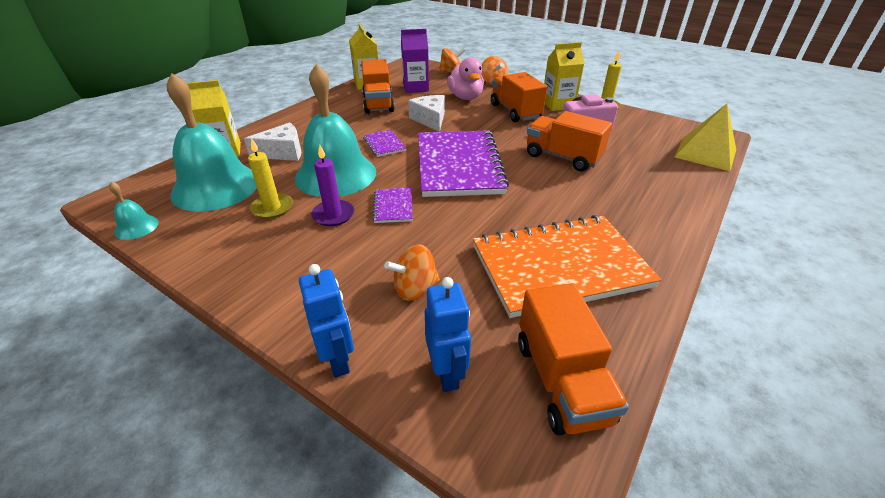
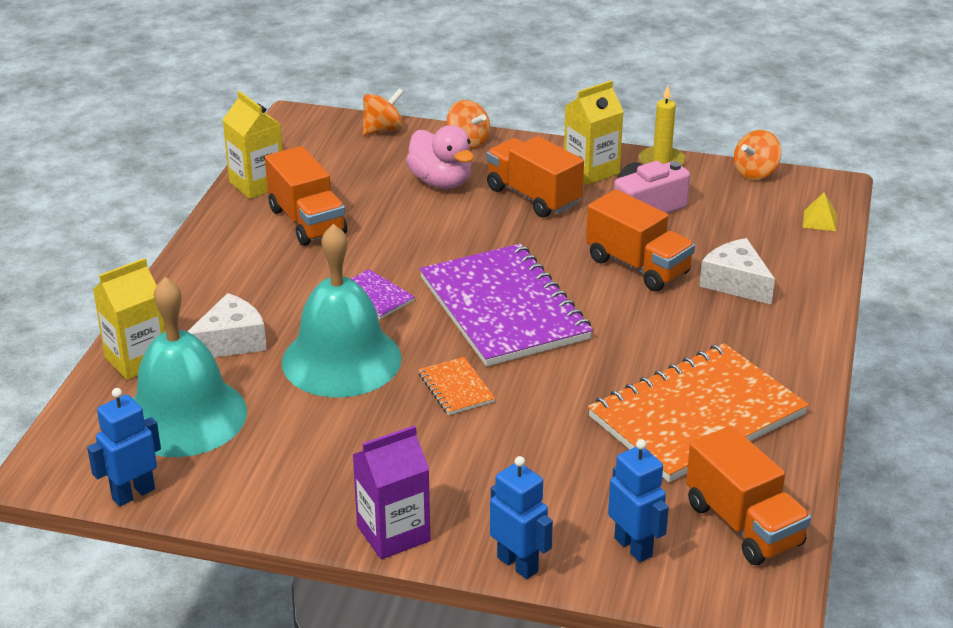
camera: 20 degrees left, 5 degrees down
turquoise bell [109,182,159,240] -> blue robot [87,388,161,506]
yellow candle [248,138,293,219] -> none
purple candle [311,145,354,226] -> none
purple notebook [373,188,413,223] -> orange notebook [418,357,495,415]
orange spinning top [384,244,440,301] -> orange spinning top moved to [734,130,781,180]
purple carton [401,29,429,93] -> purple carton moved to [352,425,430,559]
white cheese [408,95,445,132] -> white cheese moved to [699,238,775,305]
orange truck [527,111,612,171] -> orange truck turned 150 degrees counterclockwise [586,189,695,291]
yellow pyramid [675,104,736,171] -> yellow pyramid [803,192,837,231], size x0.46

